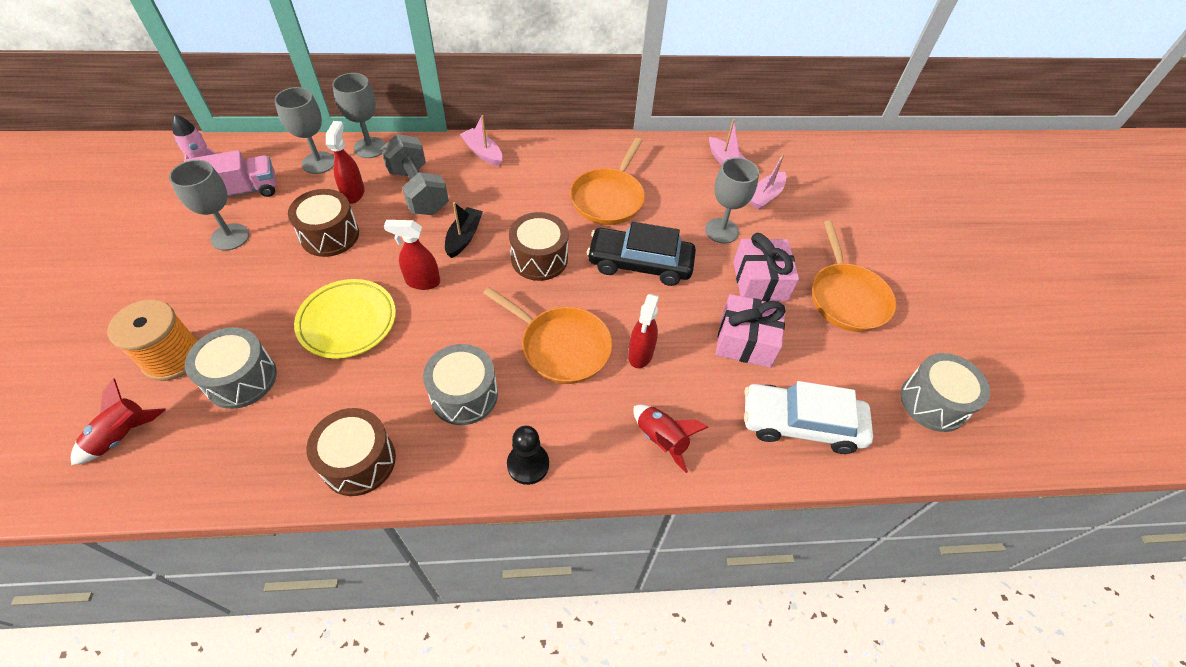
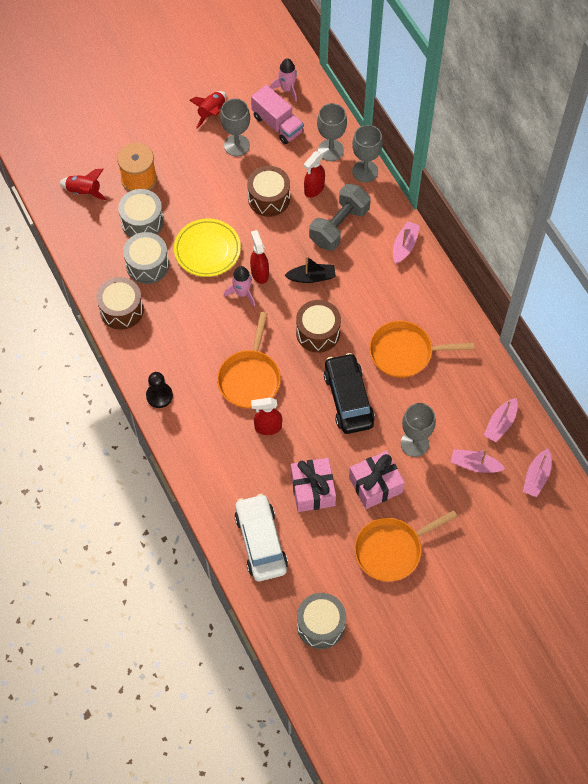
camera: 70 degrees right, 10 degrees up
red spray bottle [326,121,365,204] -> red spray bottle turned 150 degrees clockwise [304,151,325,198]
grey drum [423,344,498,425] -> grey drum moved to [123,232,169,284]
red rocket [633,405,708,473] -> red rocket moved to [189,91,226,128]
none -> pink rocket [224,266,255,306]
none -> pink boat [523,448,551,497]

